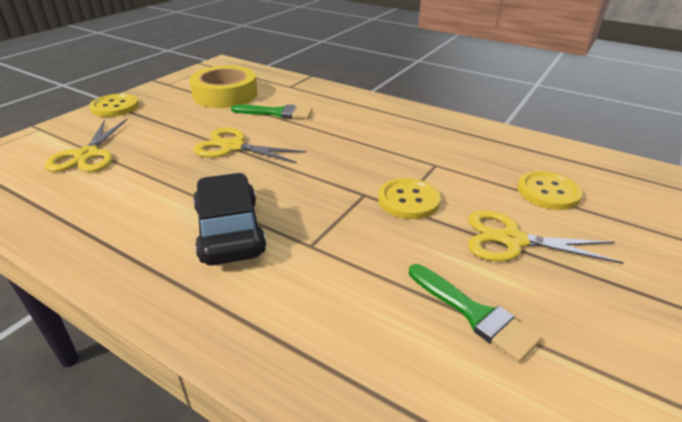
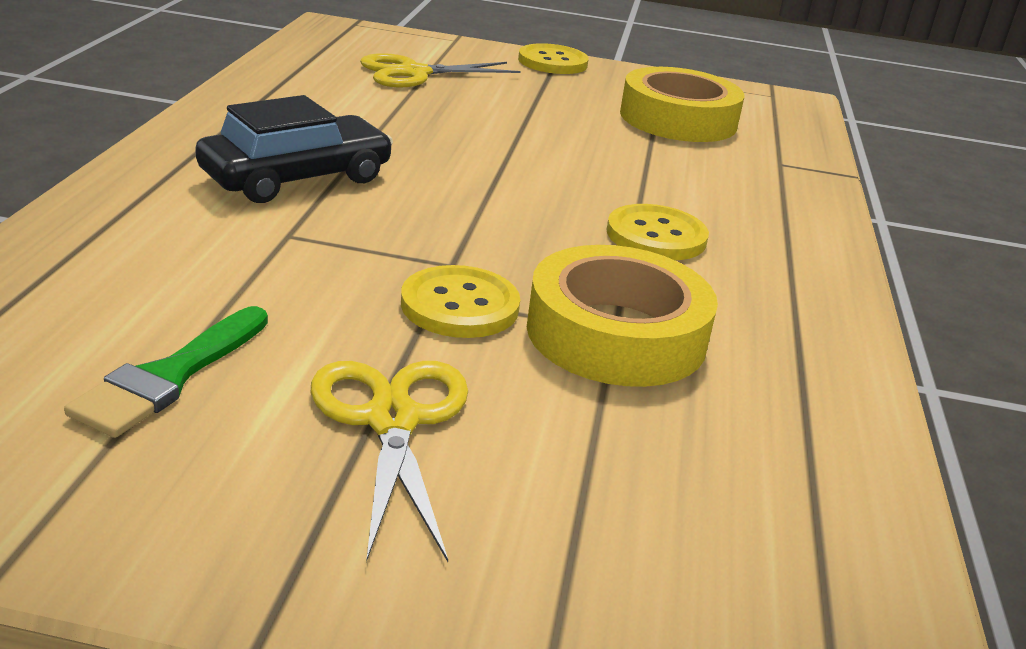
camera: 65 degrees right, 5 degrees down
yellow scissors [193,127,307,163] -> none
green brush [231,104,313,119] -> none
yellow button [517,171,583,210] -> yellow button moved to [606,204,709,260]
none -> yellow tape [527,245,718,387]

